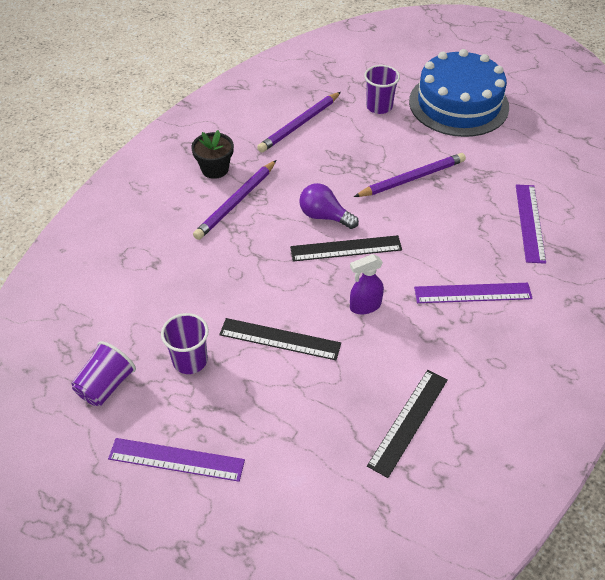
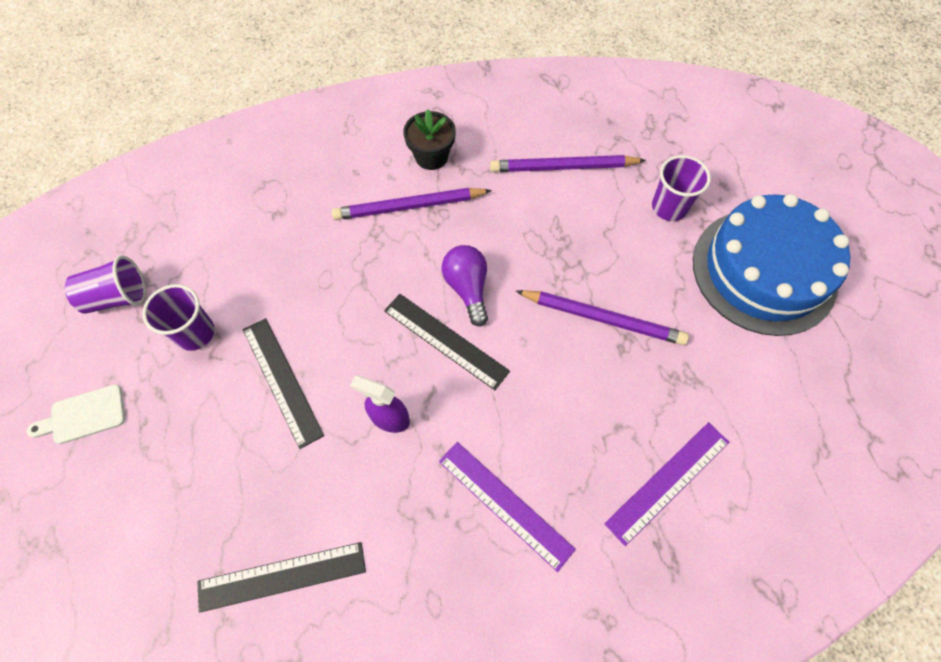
camera: 45 degrees right, 15 degrees up
purple ruler [108,438,245,482] -> white cutting board [27,384,125,444]

